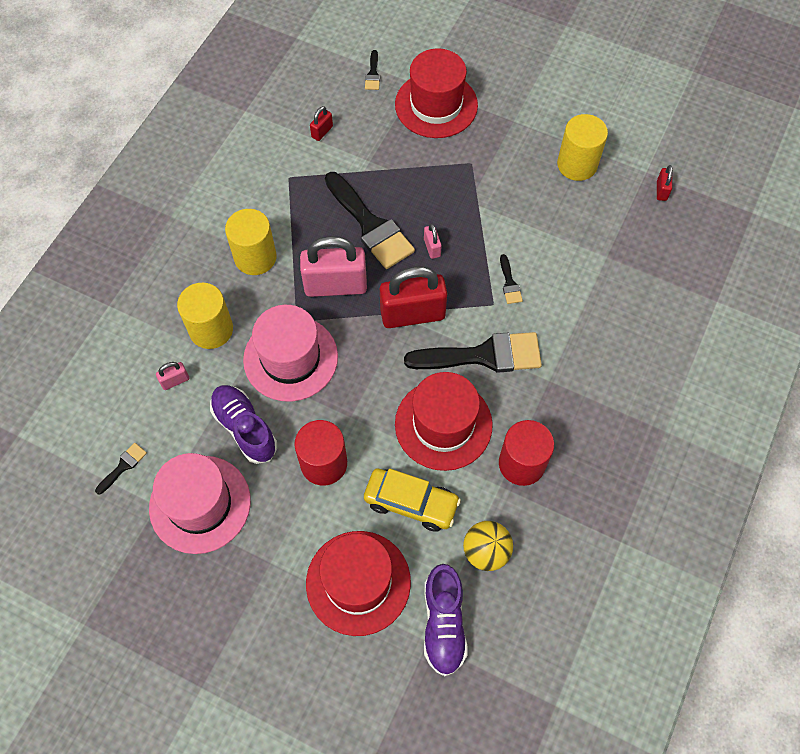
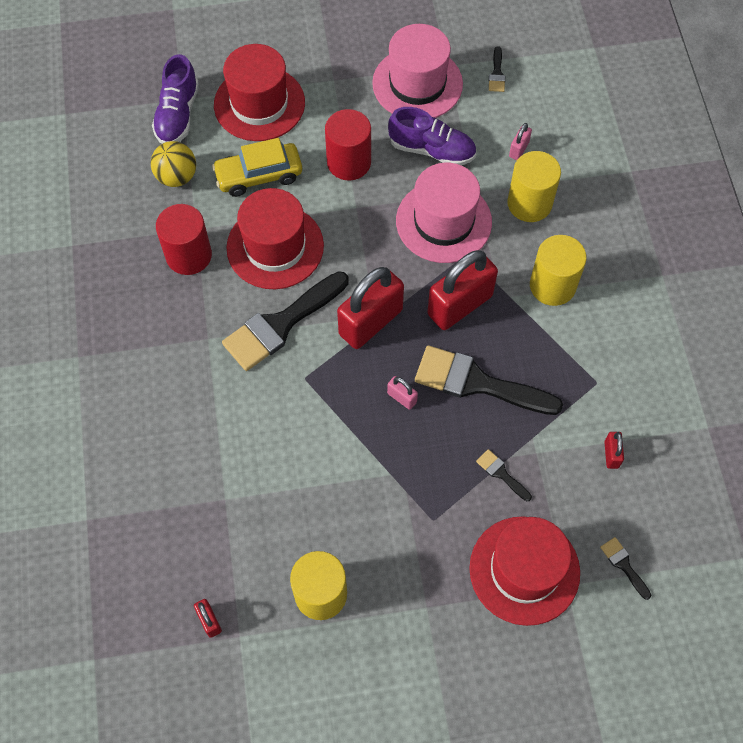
camera: 145 degrees right, 0 degrees up
pink padlock [300,236,367,297] -> red padlock [427,250,498,330]
purple shoe [424,564,468,676] -> purple shoe turned 135 degrees counterclockwise [152,54,199,144]
black brush [500,254,523,304] -> black brush moved to [476,449,532,501]

